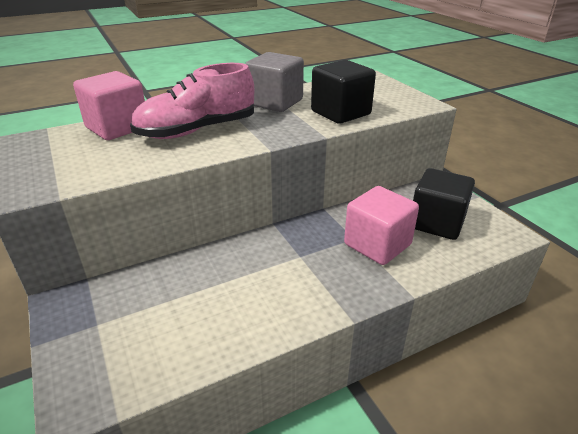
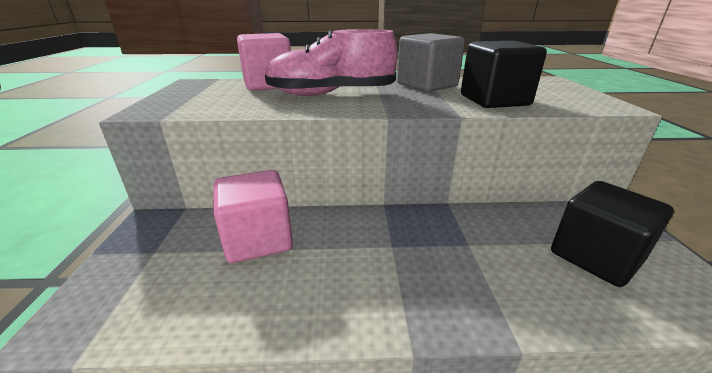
camera: 25 degrees right, 5 degrees down
pink cube [344,186,419,265] -> pink cube moved to [213,170,293,263]

